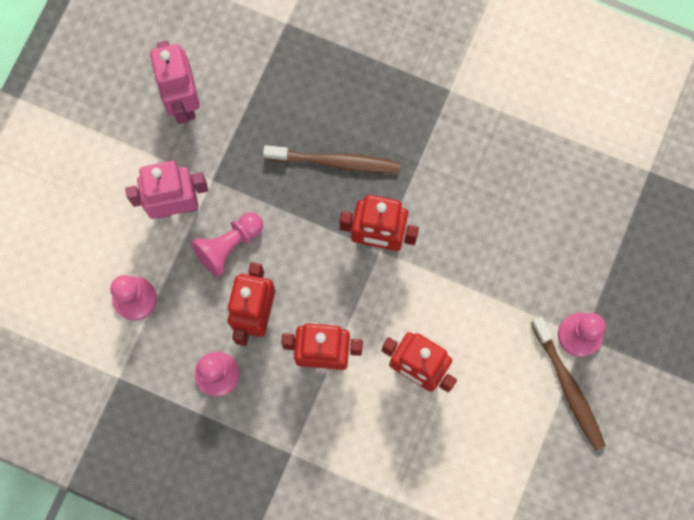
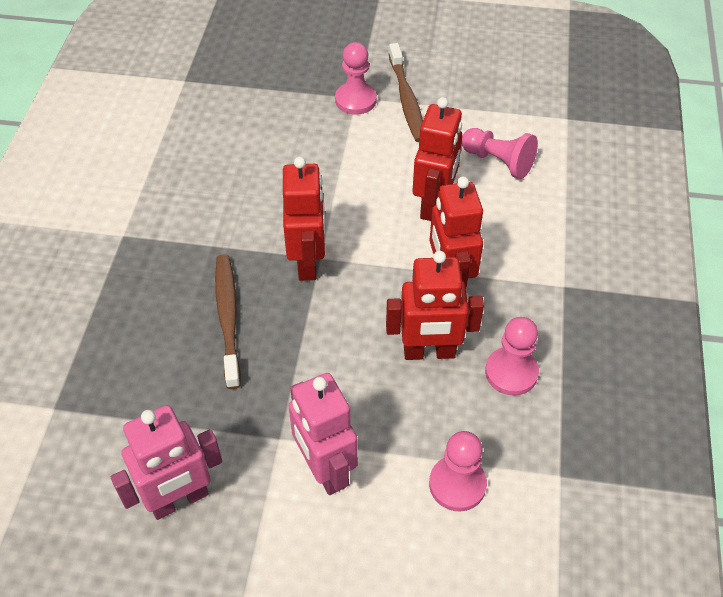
camera: 105 degrees left, 25 degrees down
pink pawn [191,212,263,277] -> pink pawn moved to [462,128,538,179]
brown toothbrush [531,316,606,451] -> brown toothbrush turned 120 degrees clockwise [389,43,423,142]

